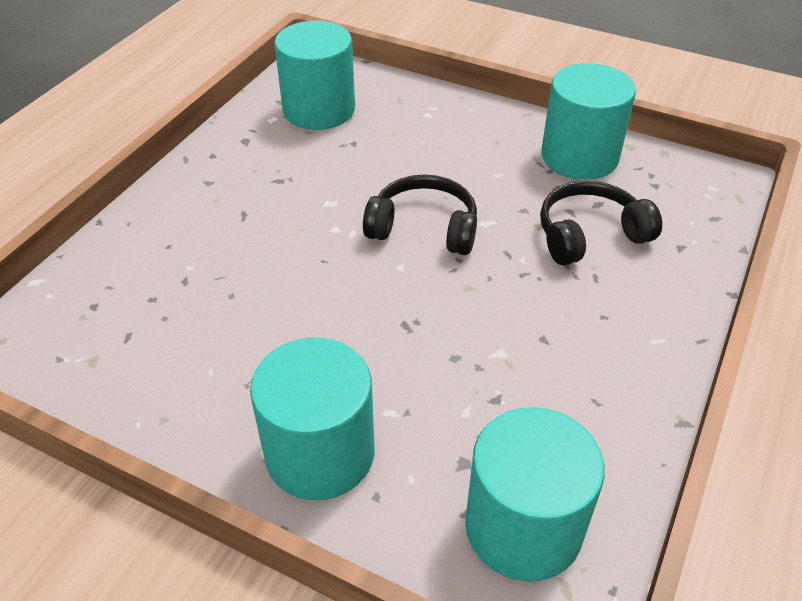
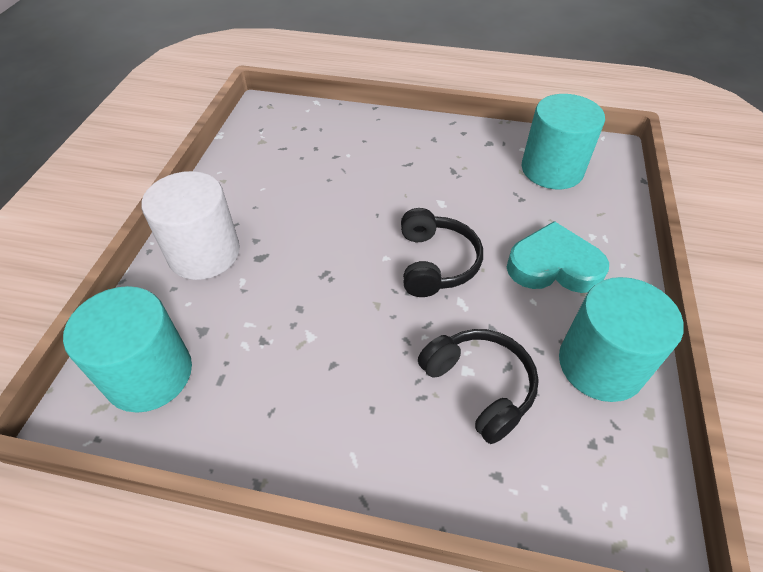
camera: 75 degrees right, 5 degrees up
turquoise cylinder [250,337,374,500] -> white cylinder [141,171,240,280]
none -> turquoise heart [507,221,609,293]

